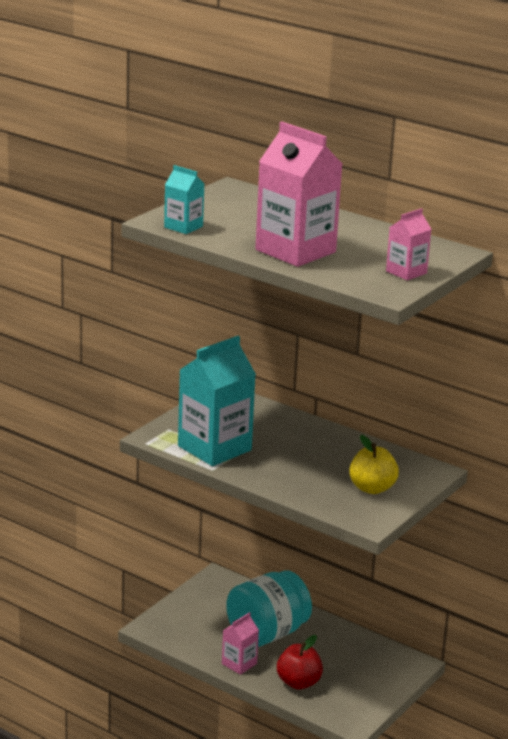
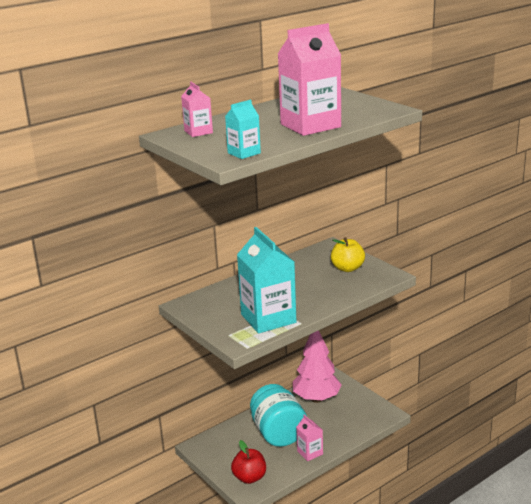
camera: 70 degrees left, 0 degrees up
red apple [277,635,323,690] -> red apple moved to [231,440,266,484]
pink carton [386,208,431,280] -> pink carton moved to [181,82,213,137]
none -> pink tree [293,330,342,403]

